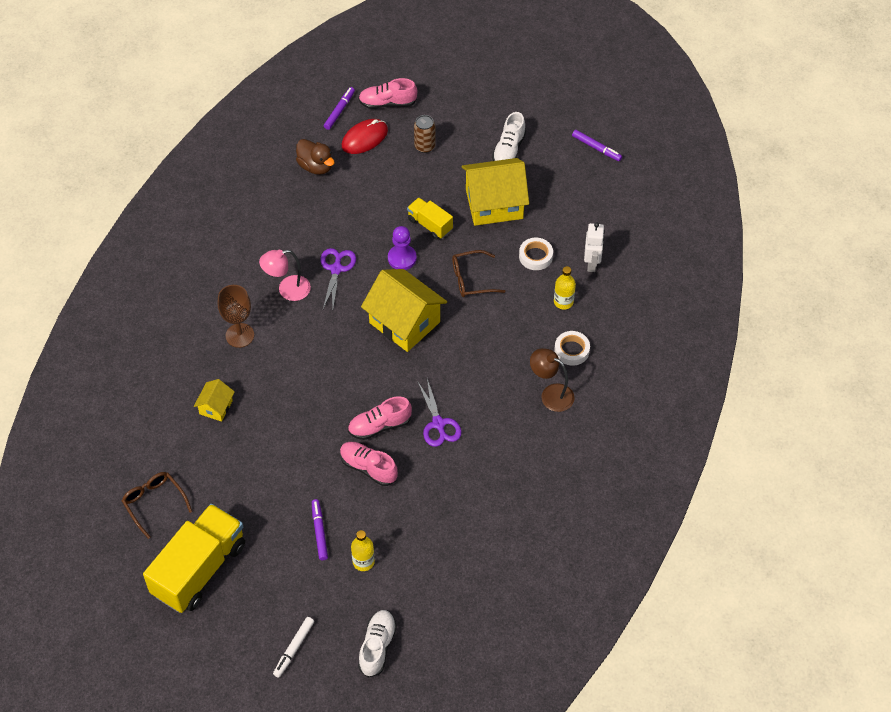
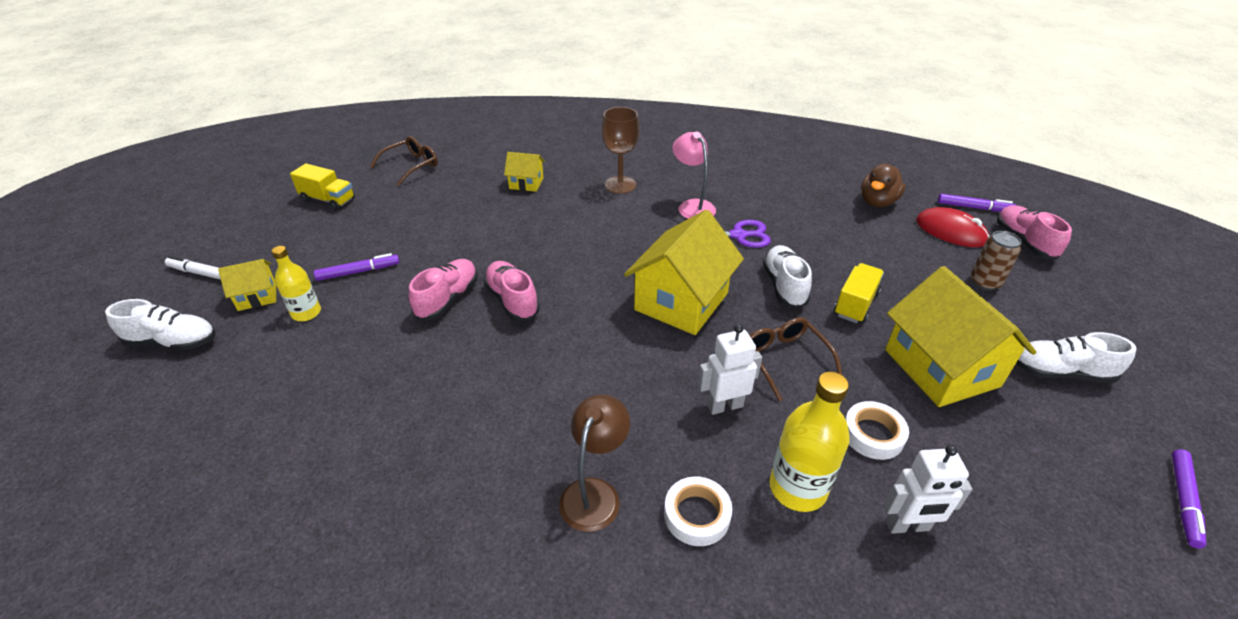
camera: 80 degrees right, 15 degrees down
yellow truck [143,504,245,613] -> yellow truck [290,164,355,210], size x0.50
purple pawn [388,226,417,270] -> white shoe [763,245,812,309]
purple scissors [417,379,462,447] -> none
yellow bottle [554,266,576,310] -> yellow bottle [769,372,850,512], size x1.55
none -> yellow house [218,259,276,311]
none -> white robot [698,324,762,415]

